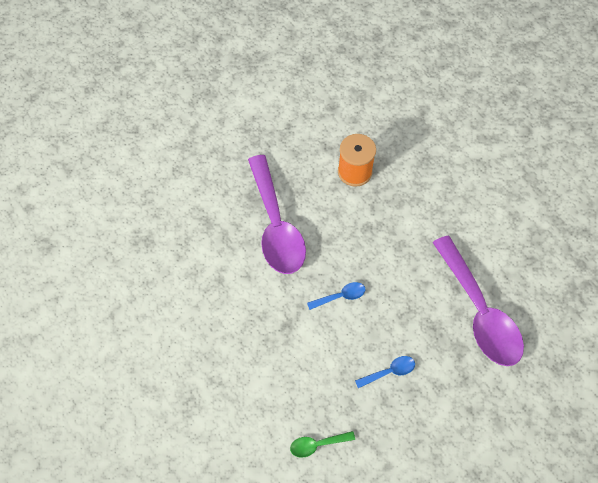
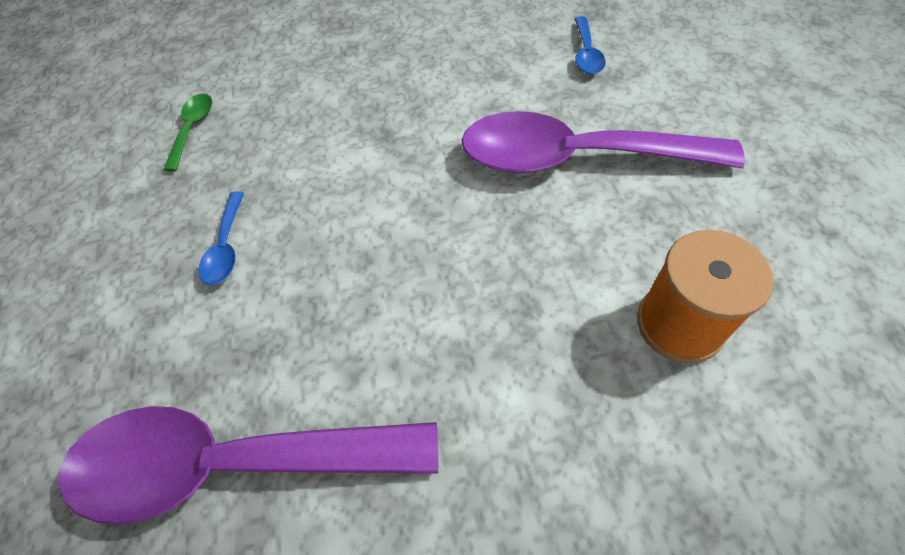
camera: 115 degrees right, 5 degrees down
blue spoon [307,282,366,310] -> blue spoon moved to [575,16,605,74]

